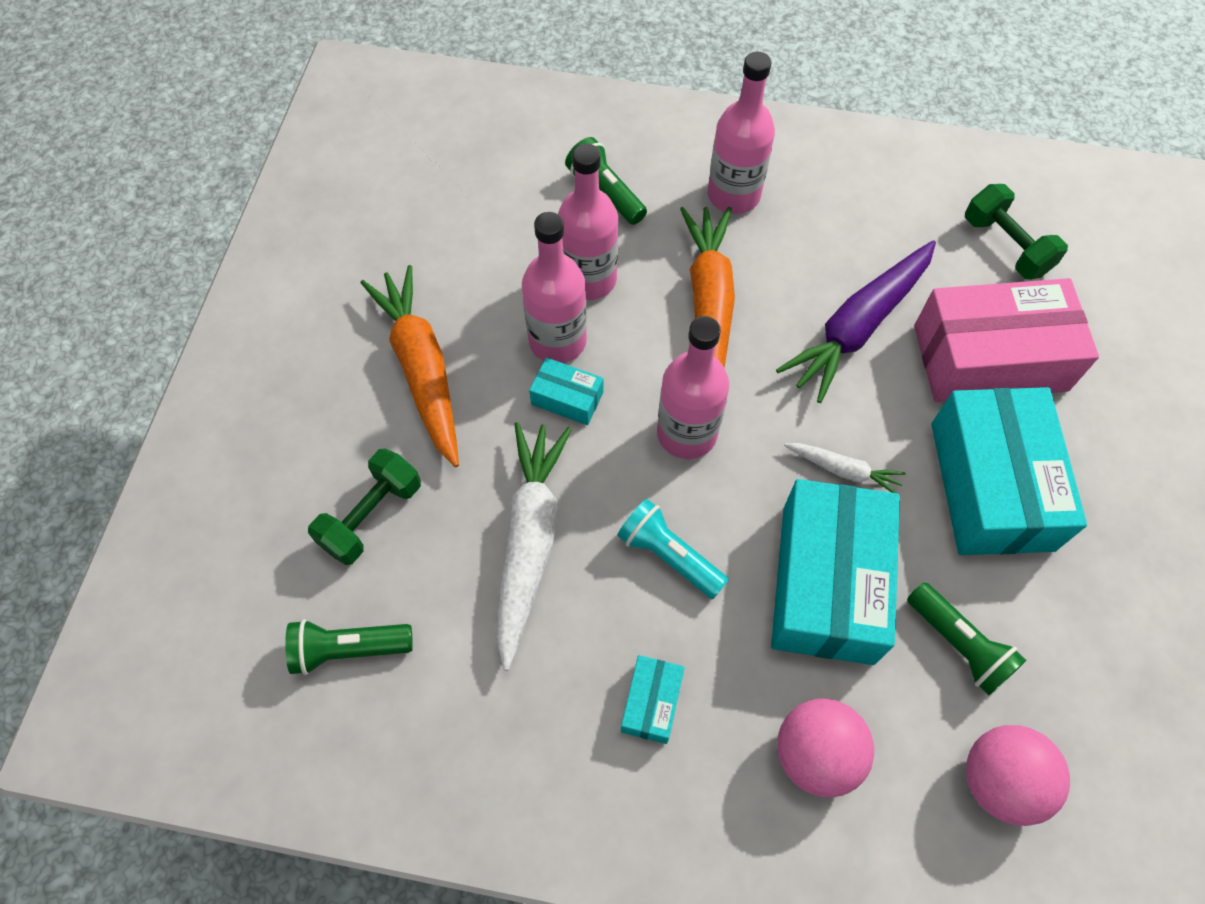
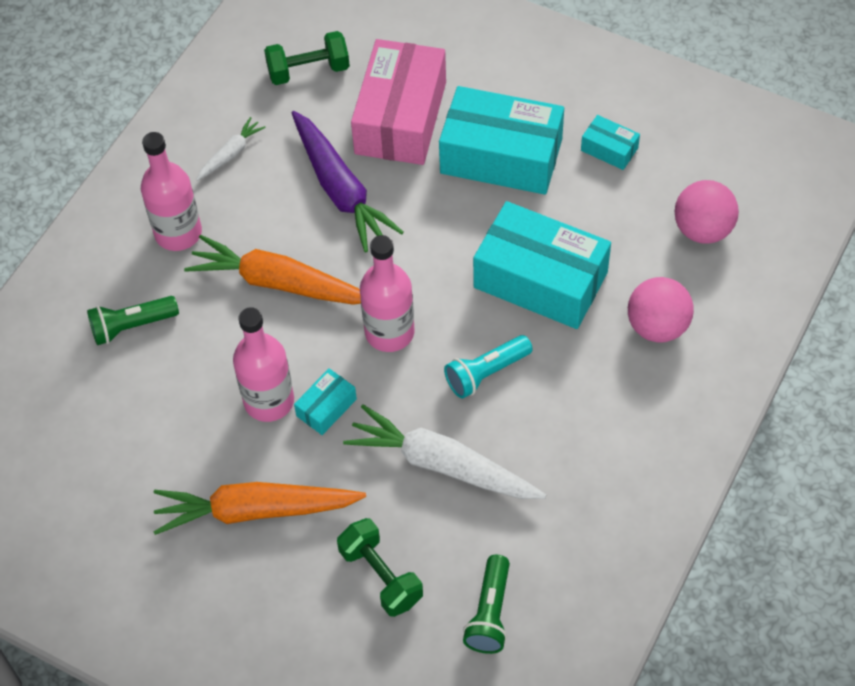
camera: 70 degrees left, 5 degrees down
pink bottle [558,143,618,300] -> none
turquoise box [621,655,685,744] -> turquoise box moved to [581,115,640,170]
white carrot [784,443,906,493] -> white carrot moved to [196,117,266,181]
green flashlight [907,582,1026,695] -> none

